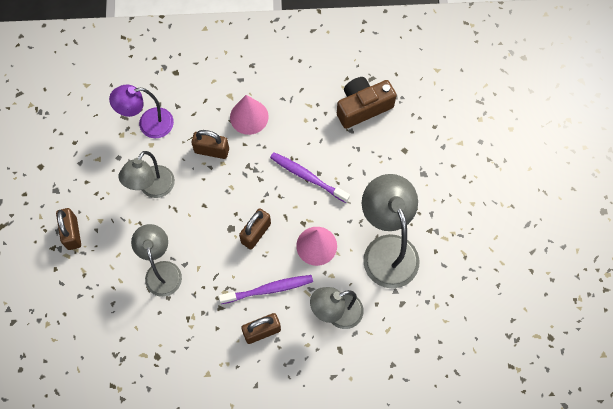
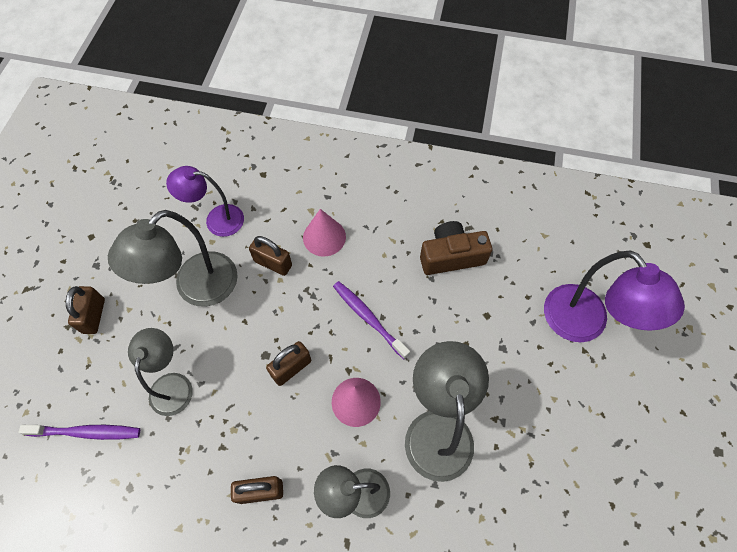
camera: 15 degrees right, 5 degrees down
grey lamp [119,151,175,198] -> grey lamp [108,210,238,307], size x1.53
purple toothbrush [219,275,313,304] -> purple toothbrush moved to [19,425,140,440]
none -> purple lamp [544,250,685,342]

